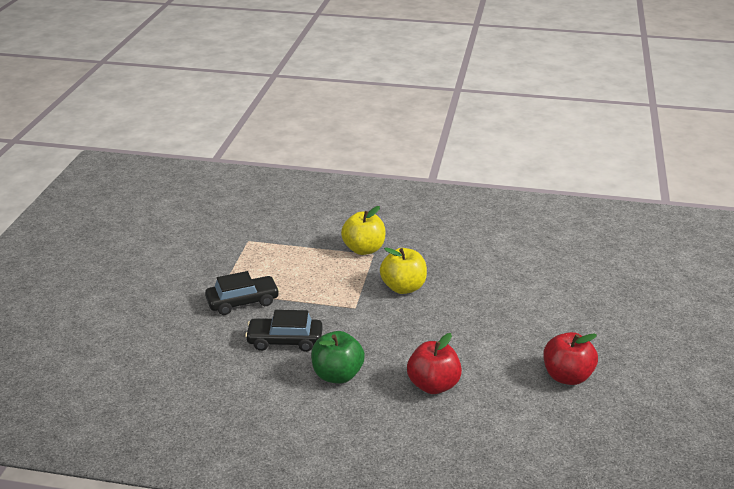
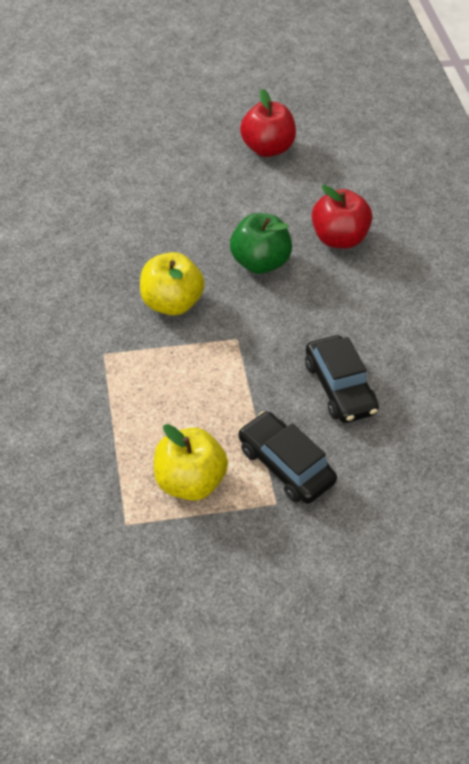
camera: 115 degrees left, 20 degrees up
green apple [311,331,365,384] -> green apple moved to [230,213,292,274]
yellow apple [341,206,385,255] -> yellow apple moved to [154,424,228,501]

